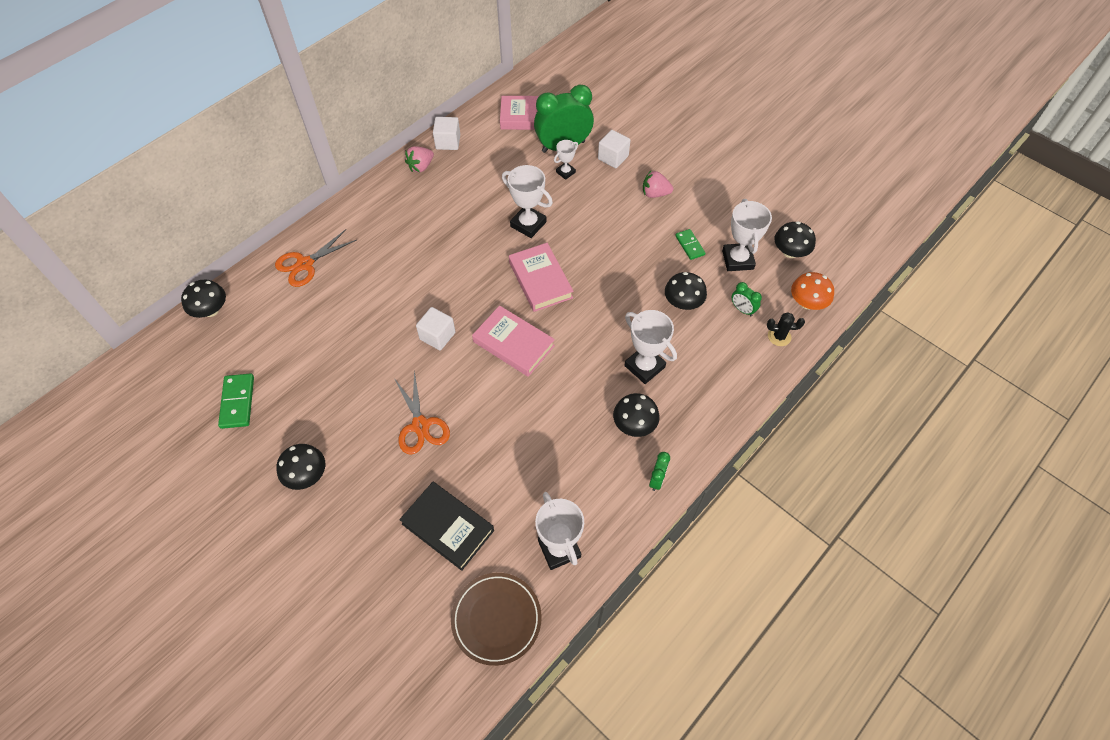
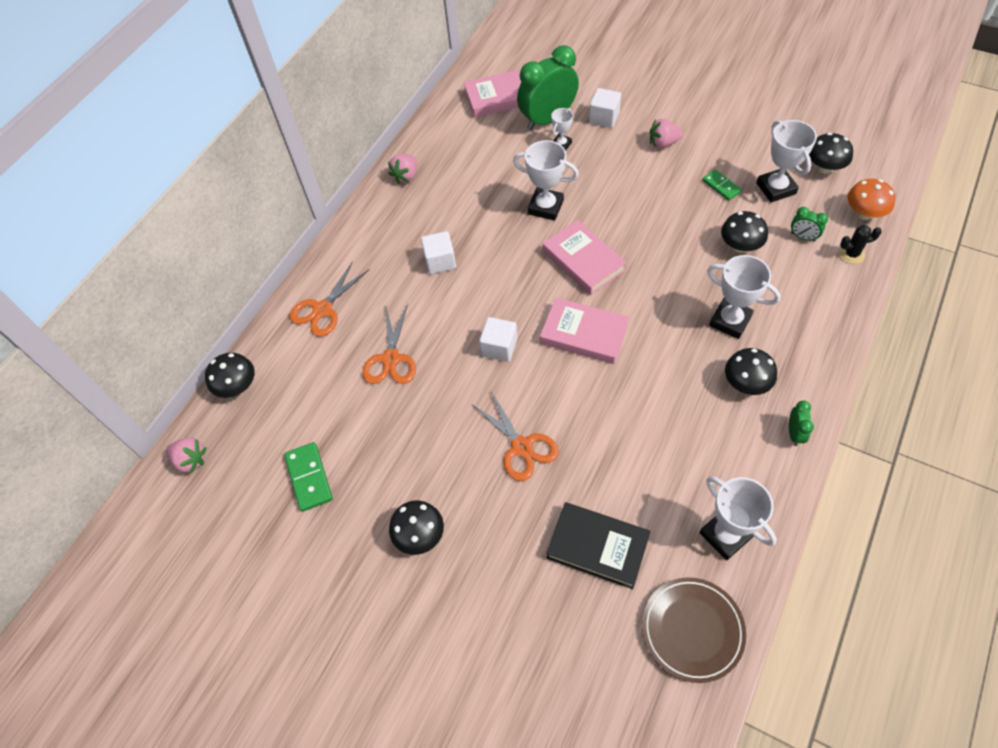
camera: 10 degrees left, 0 degrees up
white cube [433,117,460,150] -> white cube moved to [421,231,456,274]
none -> pink strawberry [166,438,207,474]
none -> orange scissors [362,303,416,384]

